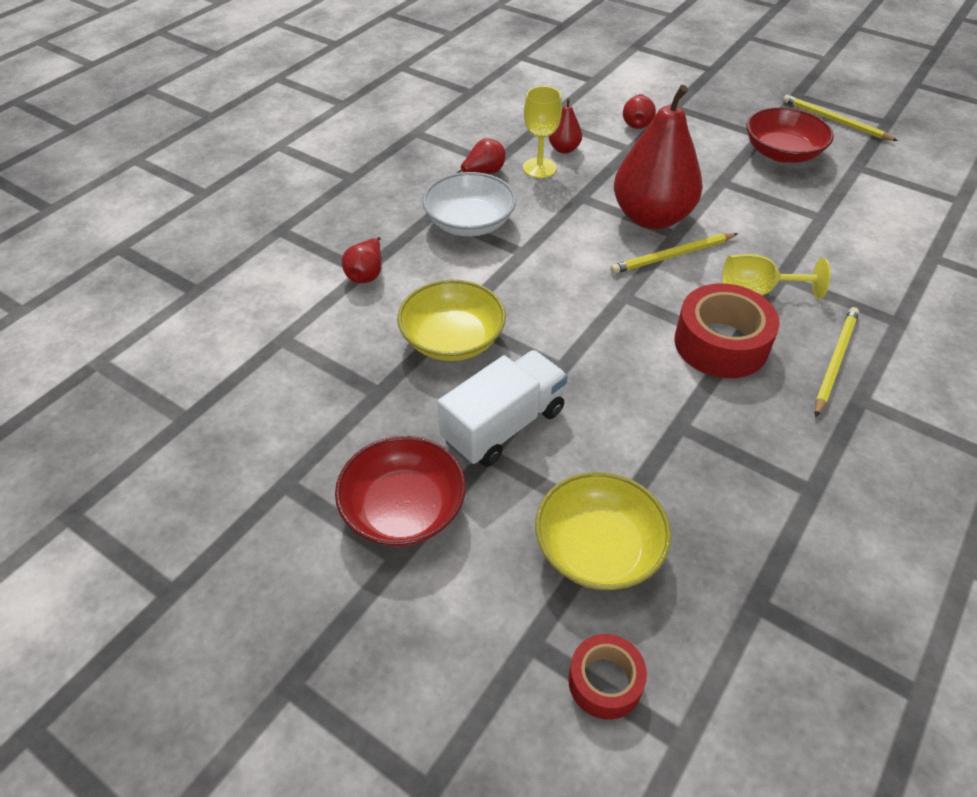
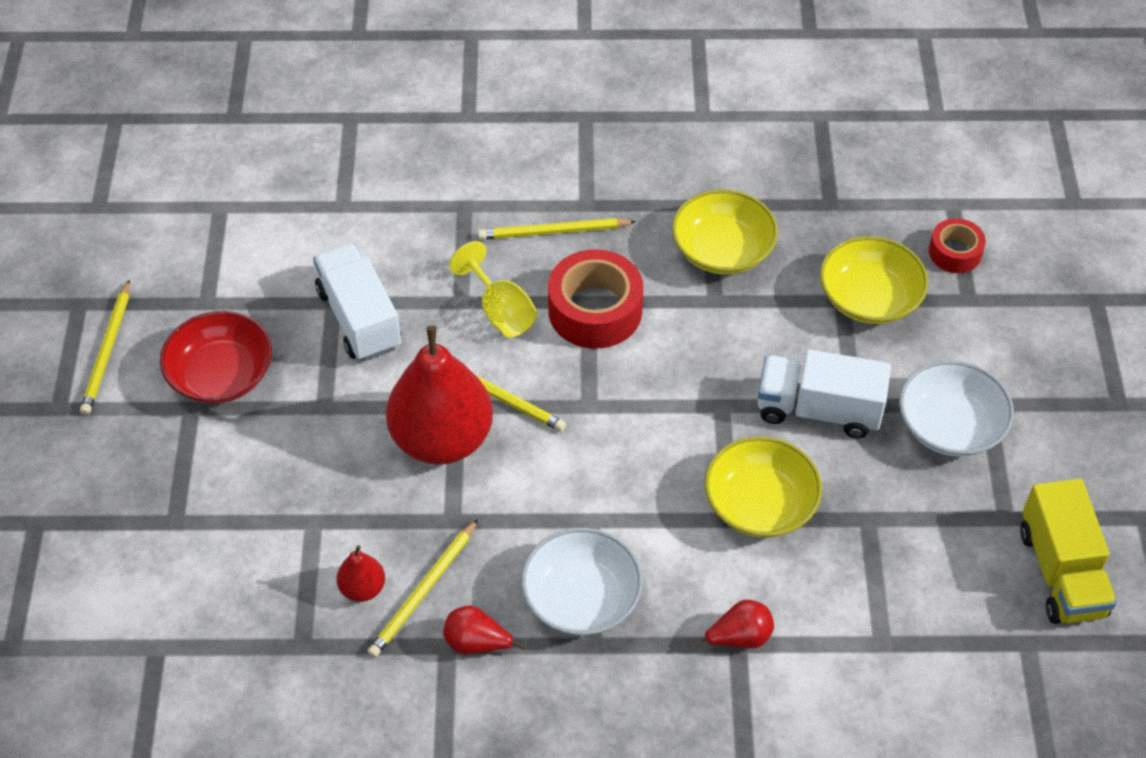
camera: 125 degrees left, 5 degrees up
red bowl [335,436,466,547] -> white bowl [899,360,1014,457]
yellow goblet [523,86,562,178] -> yellow pencil [368,519,478,658]
red pear [623,94,656,129] -> none
none -> white truck [313,243,401,361]
none -> yellow bowl [672,189,778,275]
none -> yellow truck [1020,479,1117,624]

